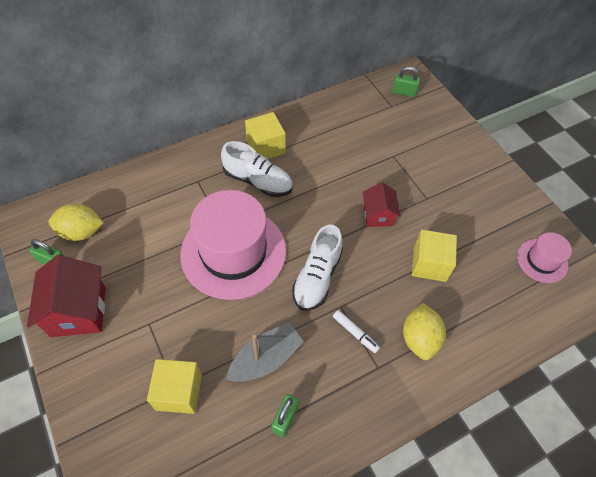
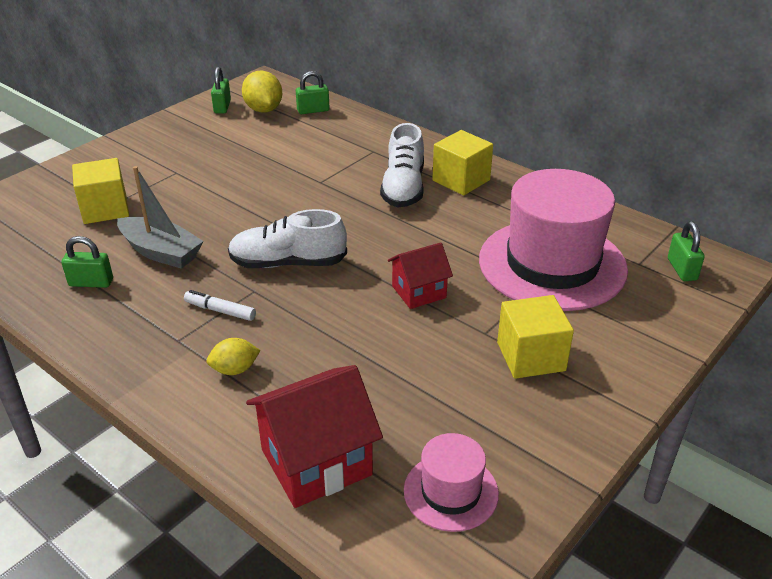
camera: 70 degrees right, 20 degrees down
red house [27,255,105,337] -> red house moved to [246,365,383,508]
pink hat [180,190,286,300] -> pink hat moved to [479,169,628,311]
white marker [333,310,380,353] -> white marker turned 90 degrees clockwise [184,290,256,321]
yellow lemon [403,303,446,360] -> yellow lemon [207,338,261,375], size x0.62
yellow cube [412,230,457,282] -> yellow cube moved to [497,295,574,379]
none -> green padlock [296,71,330,114]

